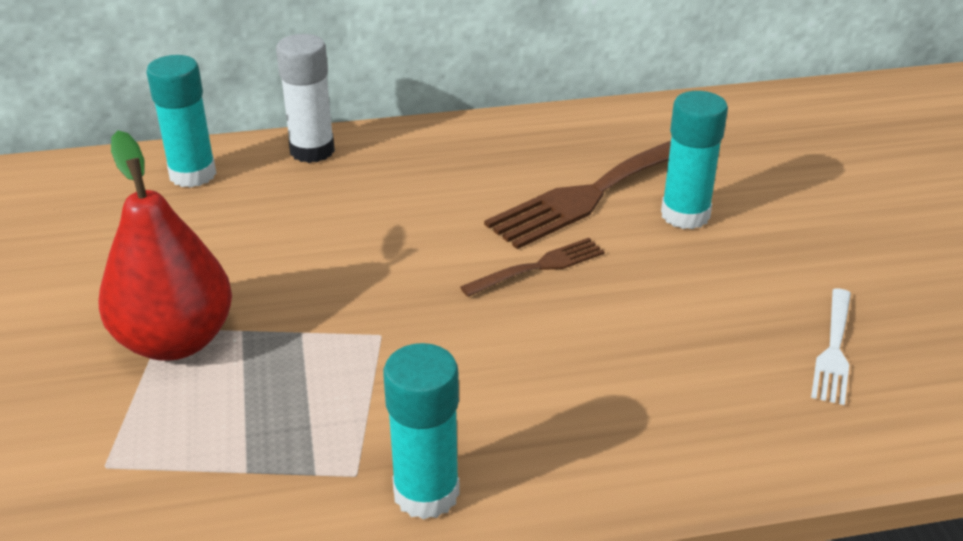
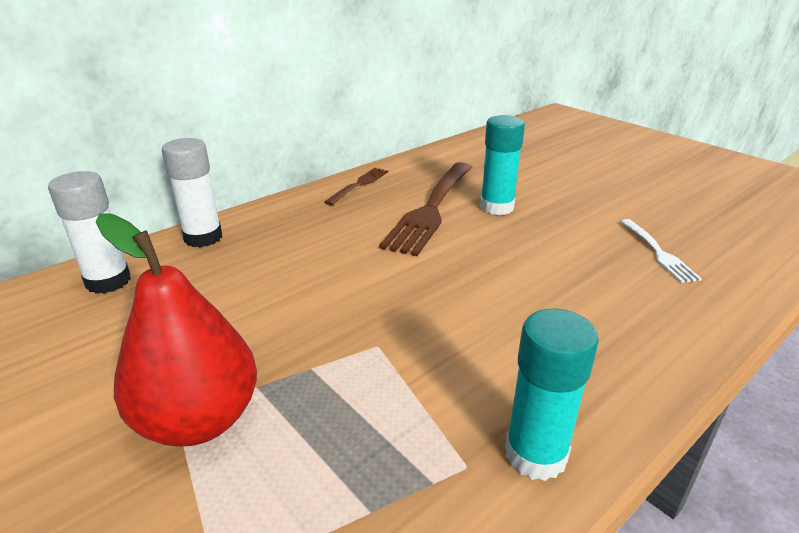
camera: 30 degrees left, 5 degrees down
turquoise glue stick [146,55,217,188] -> white glue stick [48,171,131,294]
brown fork [460,238,605,297] -> brown fork moved to [325,168,388,205]

